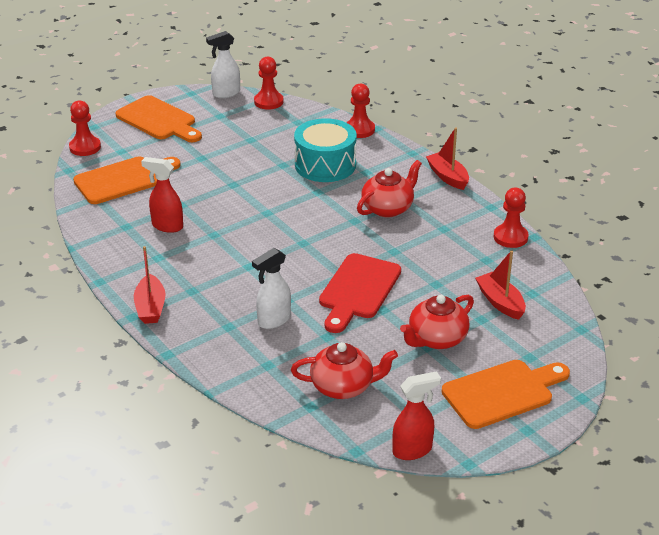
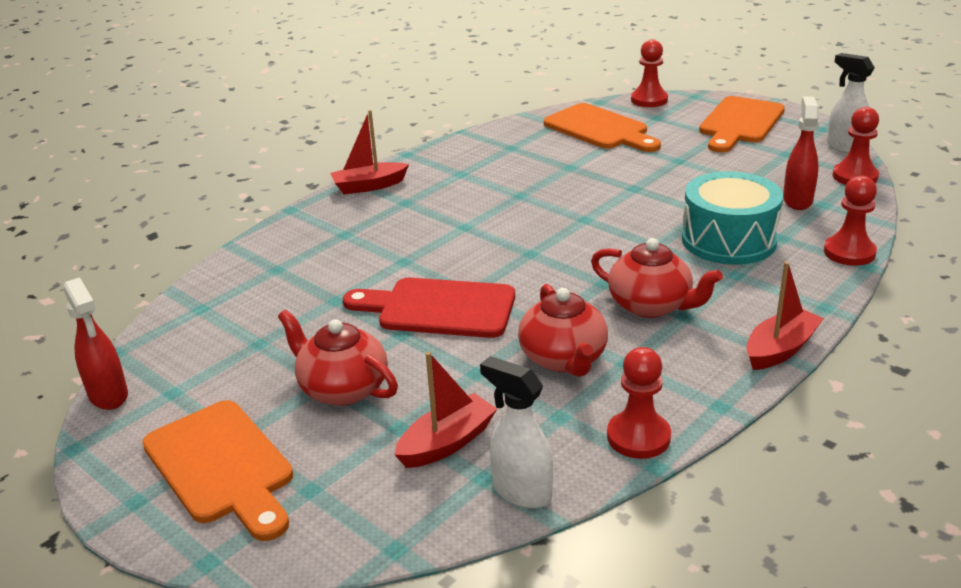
camera: 80 degrees right, 5 degrees down
red spray bottle [141,157,183,233] -> red spray bottle moved to [783,96,819,210]
white spray bottle [252,248,291,329] -> white spray bottle moved to [480,356,553,509]
red teapot [291,342,398,399] -> red teapot moved to [518,284,608,377]

